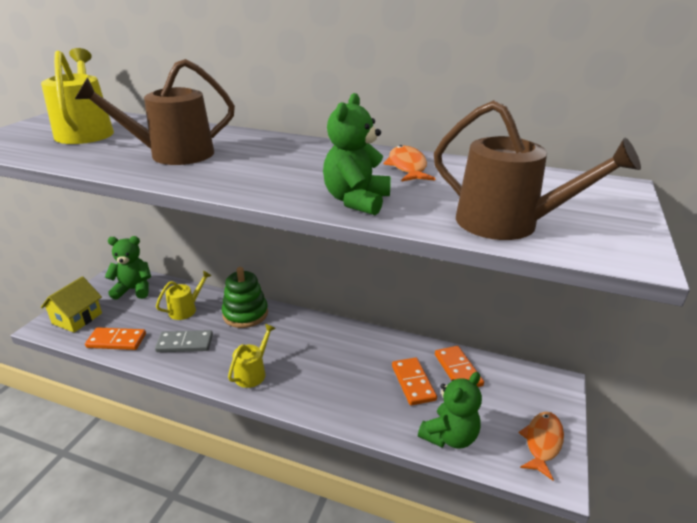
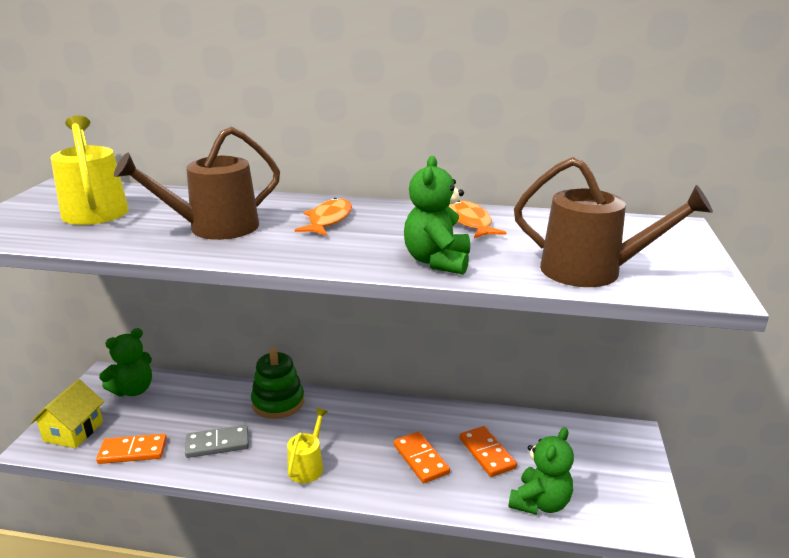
camera: 10 degrees left, 5 degrees down
green teddy bear [105,236,151,300] -> green teddy bear turned 150 degrees clockwise [99,328,152,396]
yellow watering can [156,270,212,320] -> none
orange domino [435,346,484,387] -> orange domino moved to [394,431,450,483]
orange fish [519,412,564,481] -> orange fish moved to [295,198,352,236]

